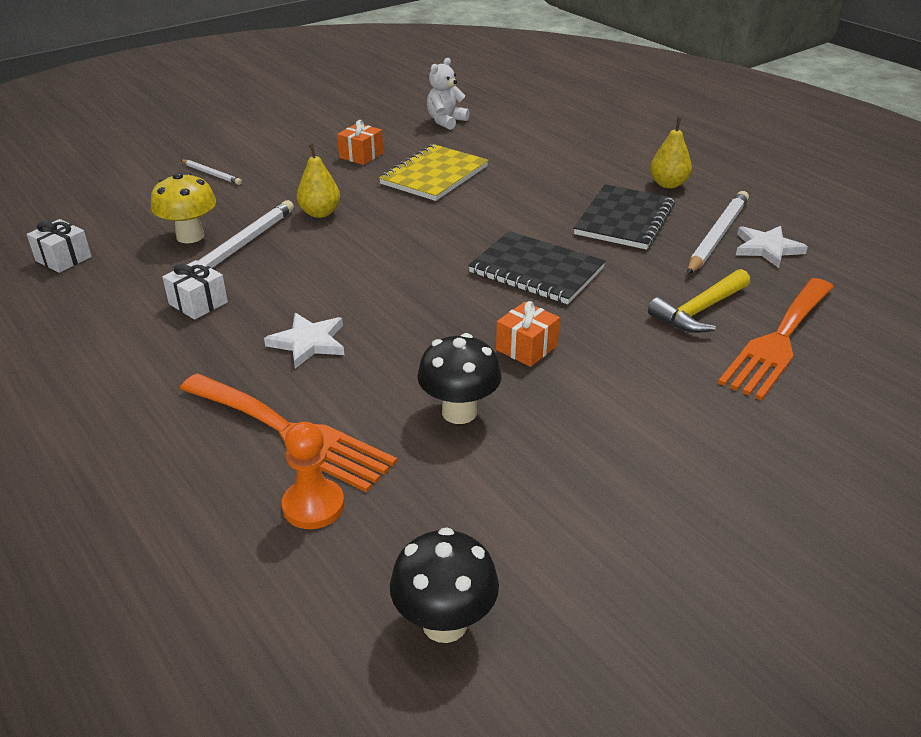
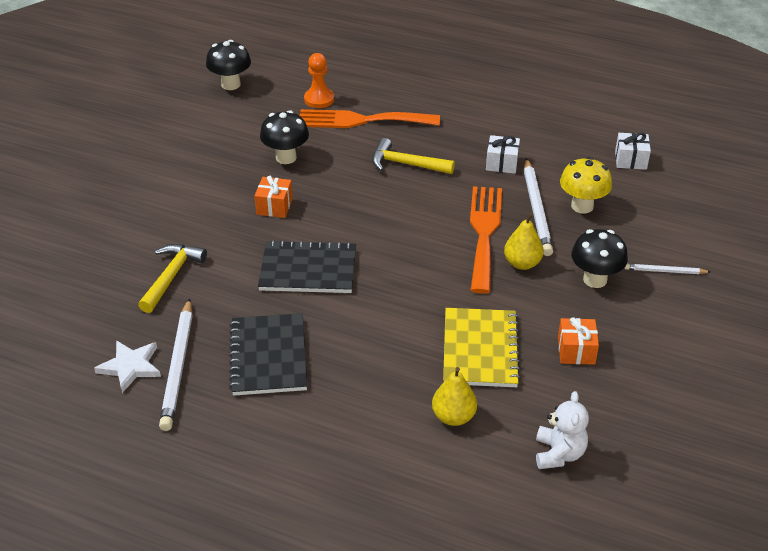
camera: 150 degrees right, 5 degrees up
white star [264,313,345,368] -> yellow hammer [372,138,455,174]
yellow pear [650,118,692,188] -> yellow pear moved to [432,367,477,426]
orange fork [718,278,834,401] -> orange fork moved to [470,186,502,294]
none -> black mushroom [571,229,628,288]

